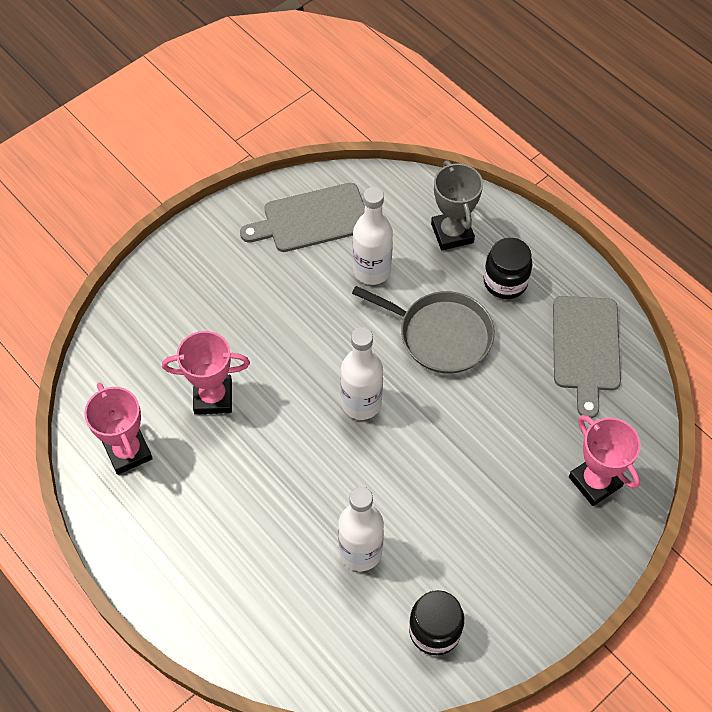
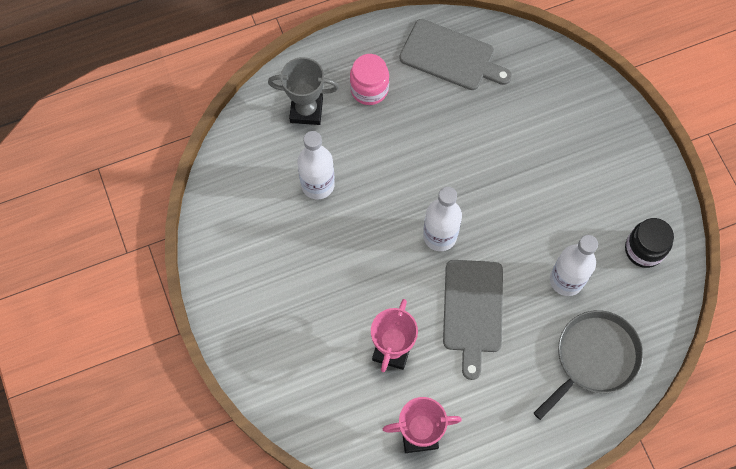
camera: 70 degrees left, 10 degrees up
grey cutting board [240,183,365,252] -> grey cutting board moved to [443,260,503,380]
grey pan [352,286,495,374] -> grey pan moved to [534,310,643,420]
black jar [484,237,532,299] -> pink jar [350,54,389,105]
pink trophy [569,415,641,506] -> none

